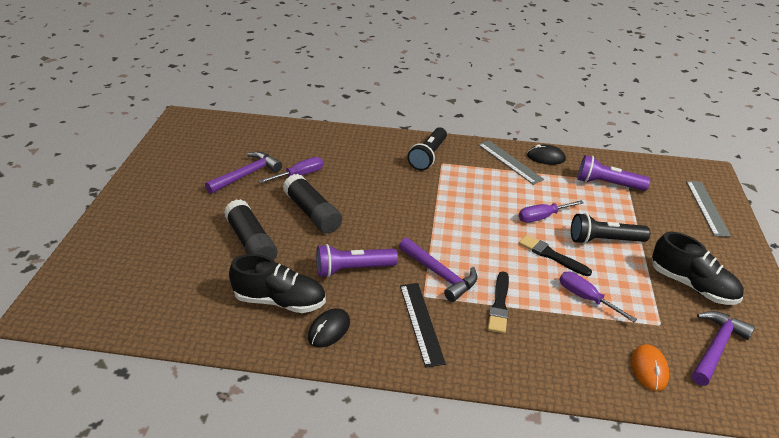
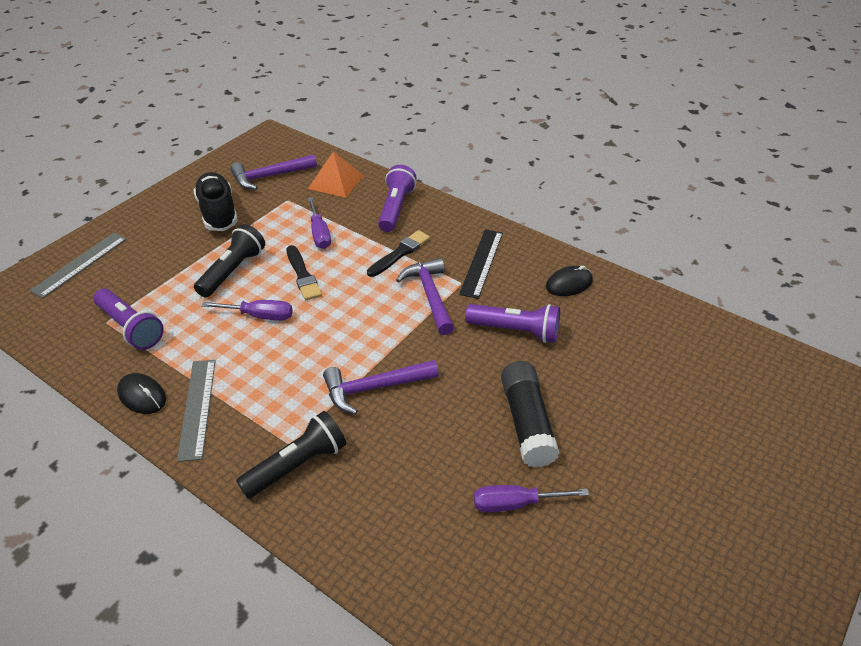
camera: 150 degrees left, 5 degrees up
purple hammer [205,152,282,194] -> purple hammer moved to [323,360,439,414]
black glue stick [224,199,277,260] -> none
black shoe [229,254,326,313] -> none
black flashlight [571,213,650,244] -> black flashlight turned 90 degrees counterclockwise [194,224,265,298]
orange mouse [631,344,669,391] -> orange pyramid [308,152,364,198]
none -> purple flashlight [378,165,417,232]

